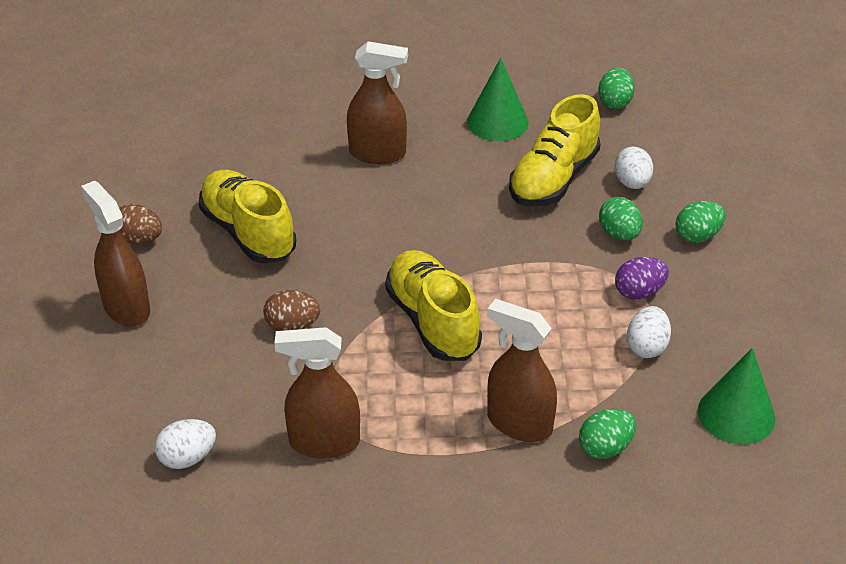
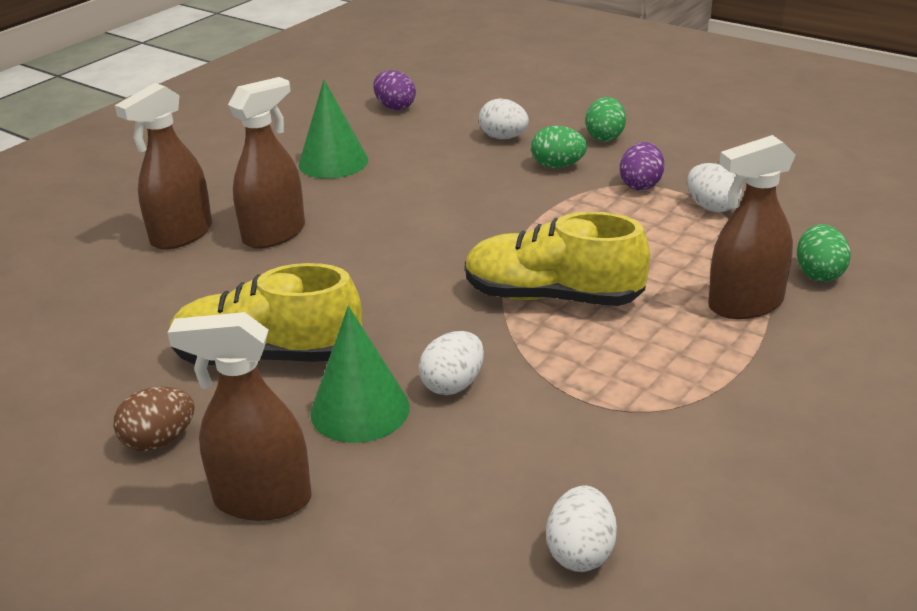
camera: 50 degrees left, 10 degrees down
brown egg [263,290,320,331] -> white egg [419,331,484,395]
brown spray bottle [274,327,360,458] -> brown spray bottle moved to [115,83,212,250]
yellow shoe [509,94,601,207] -> none
green egg [598,68,635,109] -> purple egg [373,70,416,110]
green cone [698,348,775,444] -> green cone moved to [310,306,410,443]

